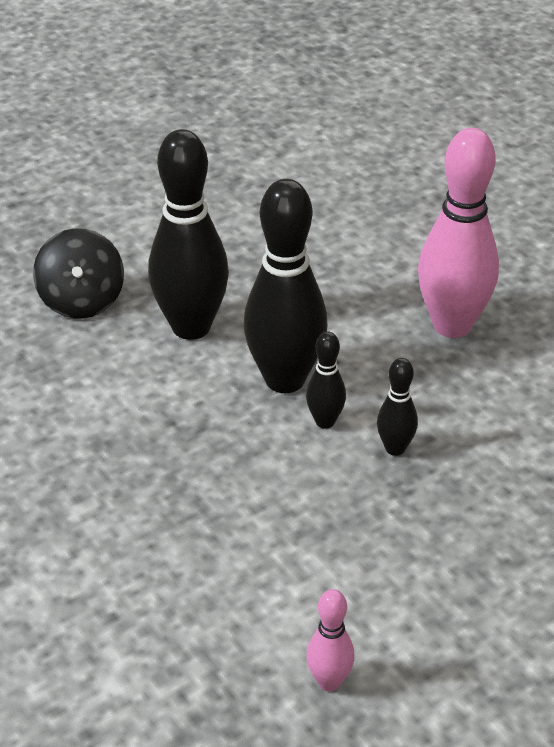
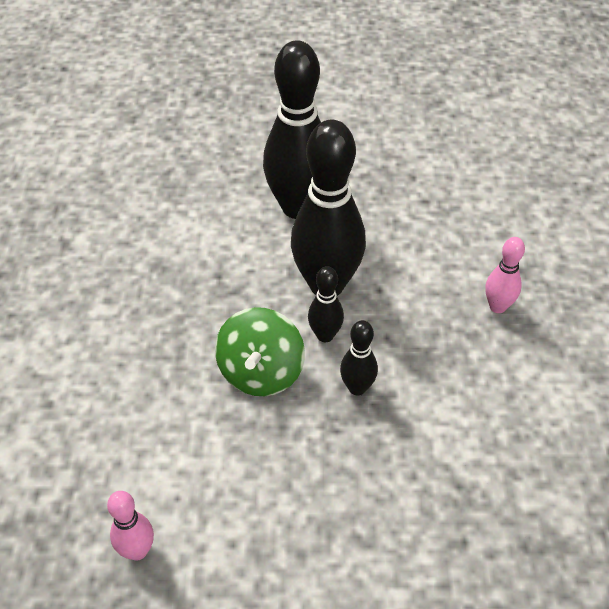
camera: 35 degrees right, 10 degrees up
black spinning top [33,228,124,319] -> none
pink bowling pin [418,128,499,338] -> pink bowling pin [485,237,525,313], size x0.47
none -> green spinning top [215,307,305,396]

